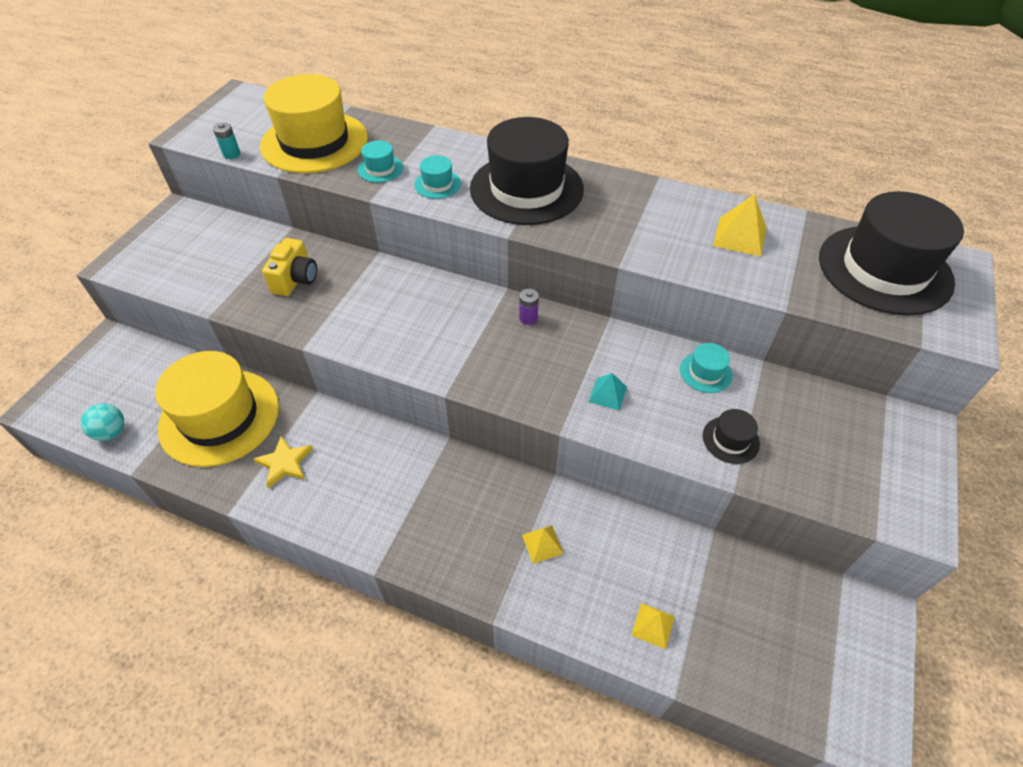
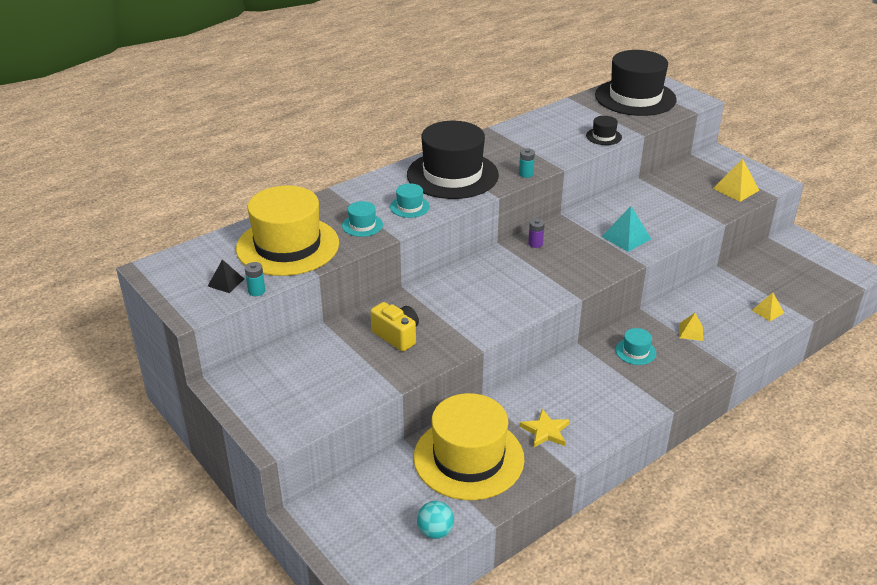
camera: 60 degrees left, 15 degrees down
turquoise pyramid [589,373,627,411] -> turquoise pyramid [602,206,651,252], size x1.57
turquoise hat [680,343,733,393] -> turquoise hat moved to [616,328,656,365]
black hat [703,409,760,464] -> black hat moved to [586,116,622,145]
yellow pyramid [713,194,766,256] -> yellow pyramid moved to [713,159,760,202]
none -> black pyramid [208,259,244,293]
none -> turquoise battery [519,148,535,178]

